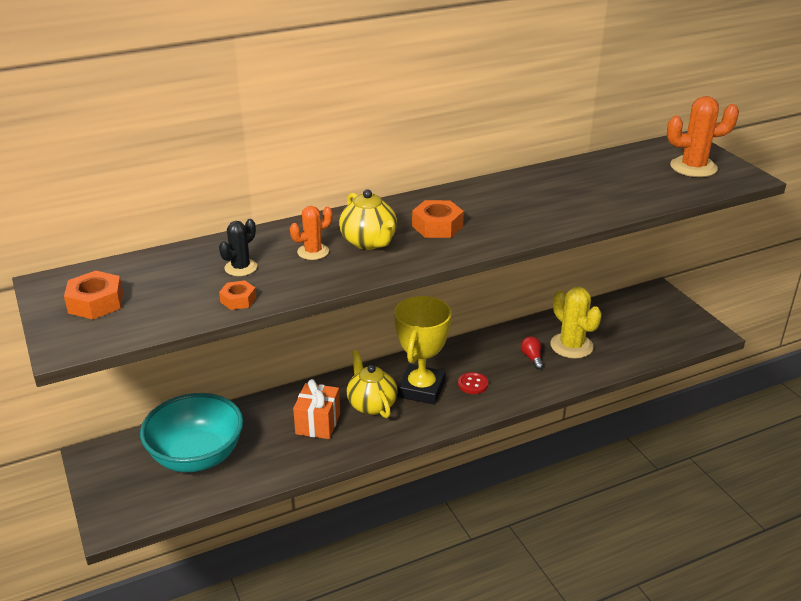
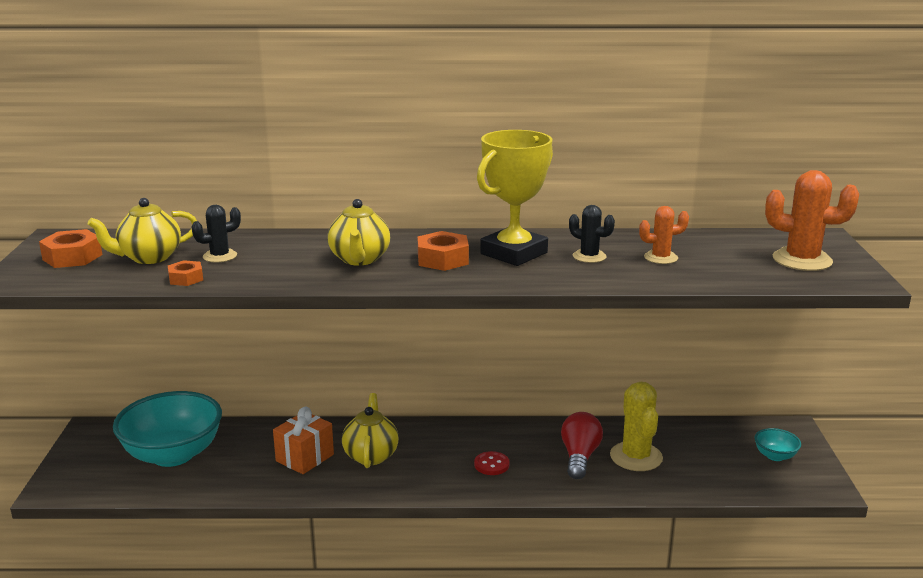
camera: 25 degrees right, 10 degrees down
orange cactus [290,206,333,260] -> orange cactus moved to [639,206,689,264]
yellow trophy [394,296,452,405] -> yellow trophy moved to [477,130,553,266]
red light bulb [521,336,544,370] -> red light bulb [561,412,603,479], size x1.72
none -> yellow teapot [88,198,197,264]
none -> black cactus [569,205,615,263]
none -> turquoise bowl [755,428,801,461]

